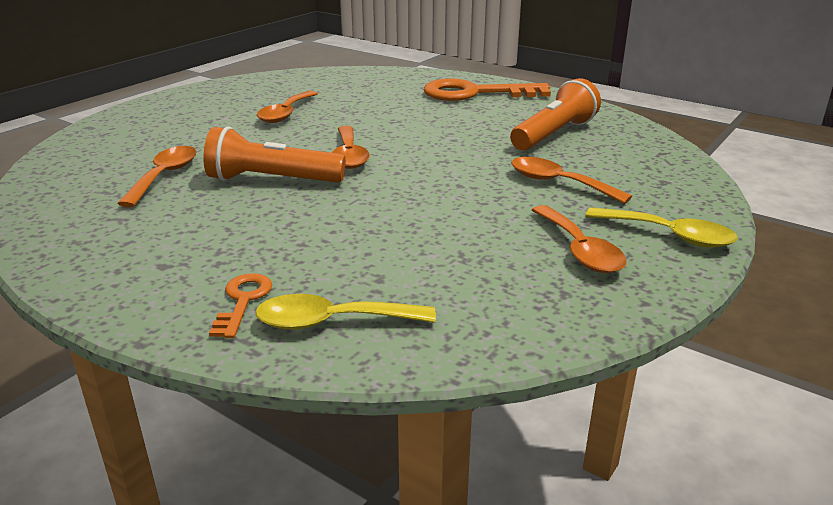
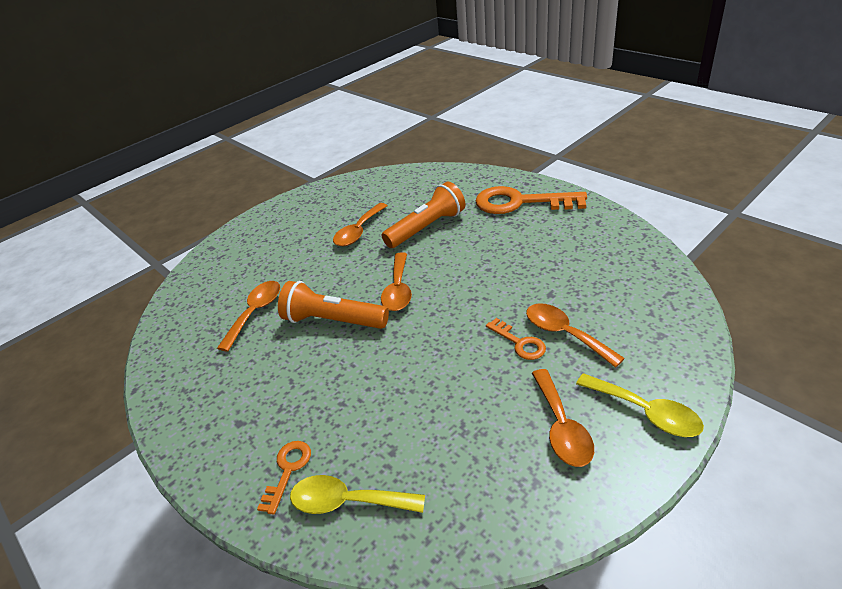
camera: 15 degrees right, 10 degrees up
orange flashlight [510,78,601,150] -> orange flashlight moved to [382,182,466,248]
none -> orange key [486,318,546,360]

